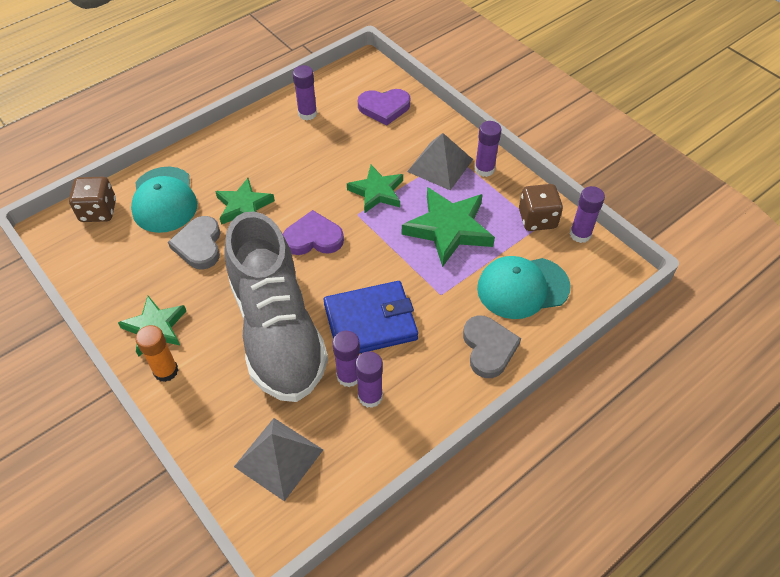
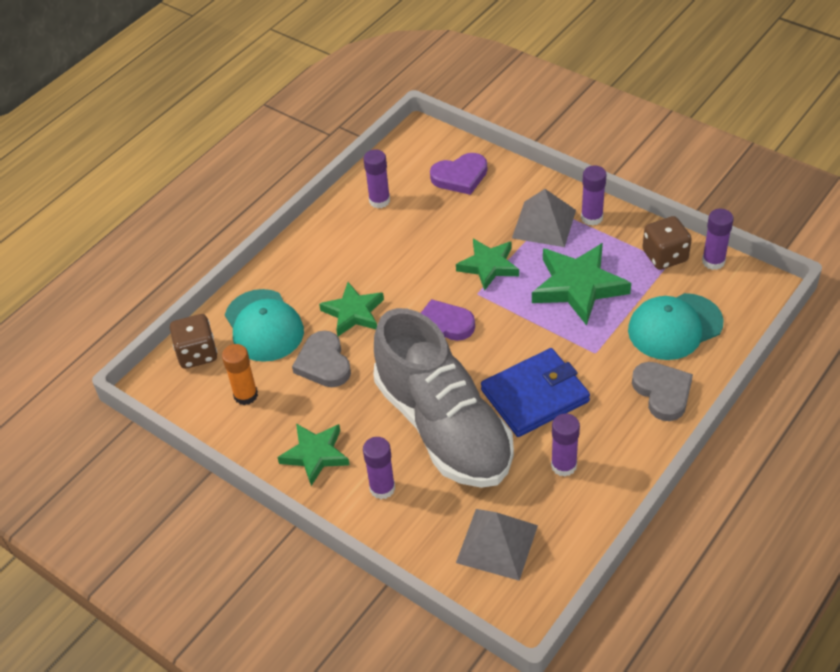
camera: 10 degrees left, 5 degrees down
orange glue stick [136,325,178,382] -> orange glue stick moved to [222,344,258,405]
purple glue stick [332,331,360,387] -> purple glue stick moved to [363,437,395,499]

